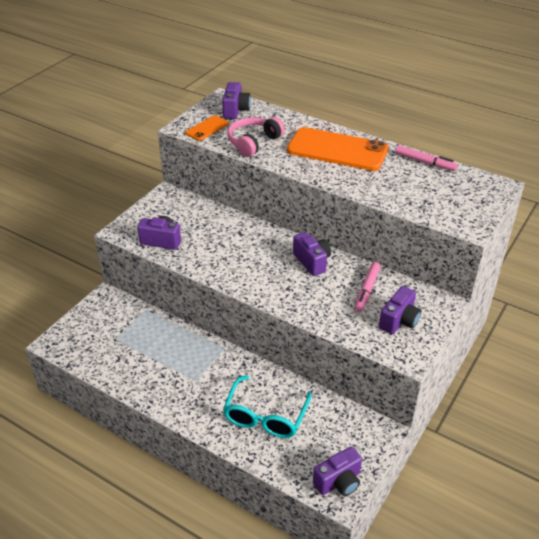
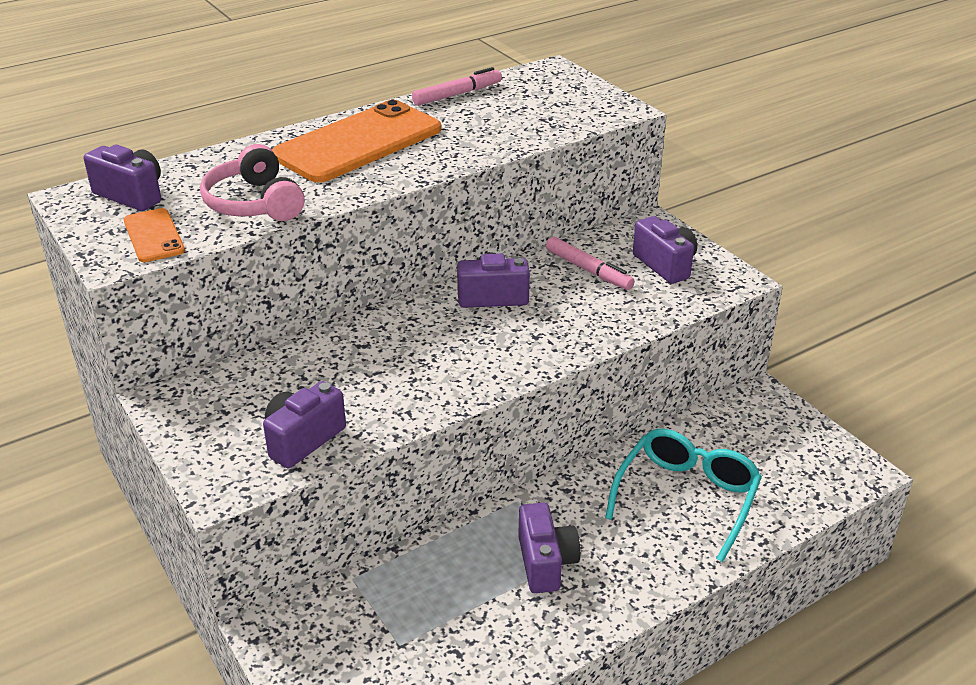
camera: 65 degrees left, 5 degrees down
turquoise glasses [223,375,311,438] -> turquoise glasses turned 105 degrees counterclockwise [605,429,762,562]
purple camera [313,446,362,496] -> purple camera moved to [518,503,580,593]

